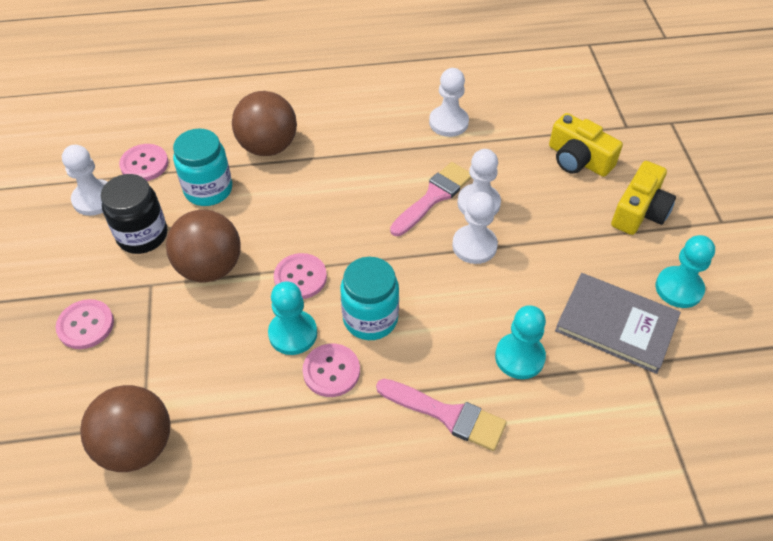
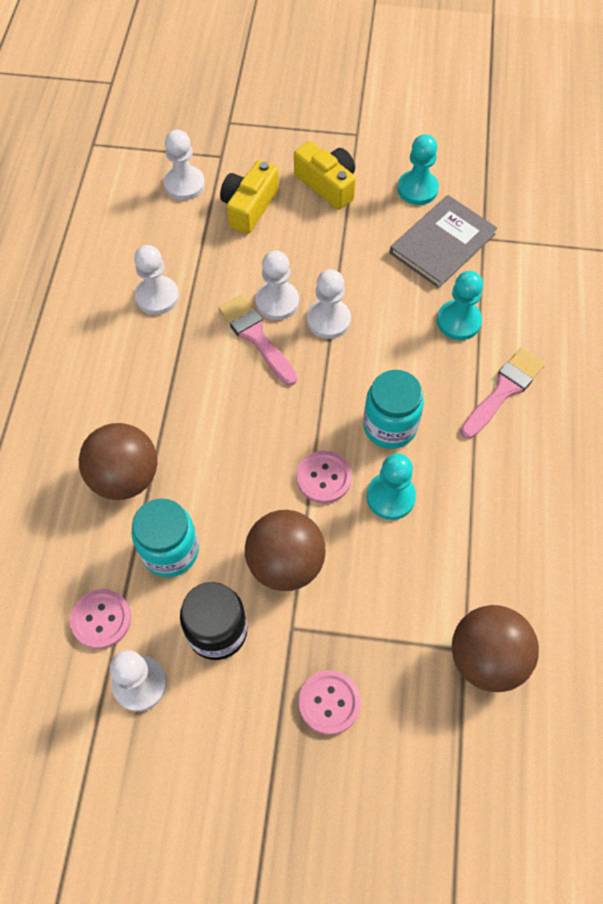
camera: 75 degrees left, 10 degrees up
pink button [302,344,360,397] -> none
yellow camera [549,113,623,177] -> yellow camera turned 150 degrees clockwise [220,160,279,234]
none -> white pawn [164,130,205,200]

